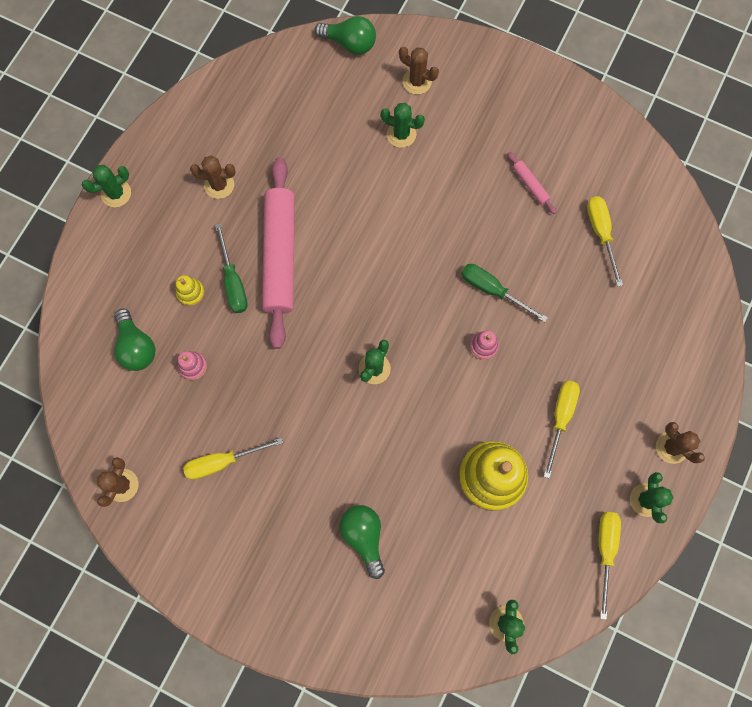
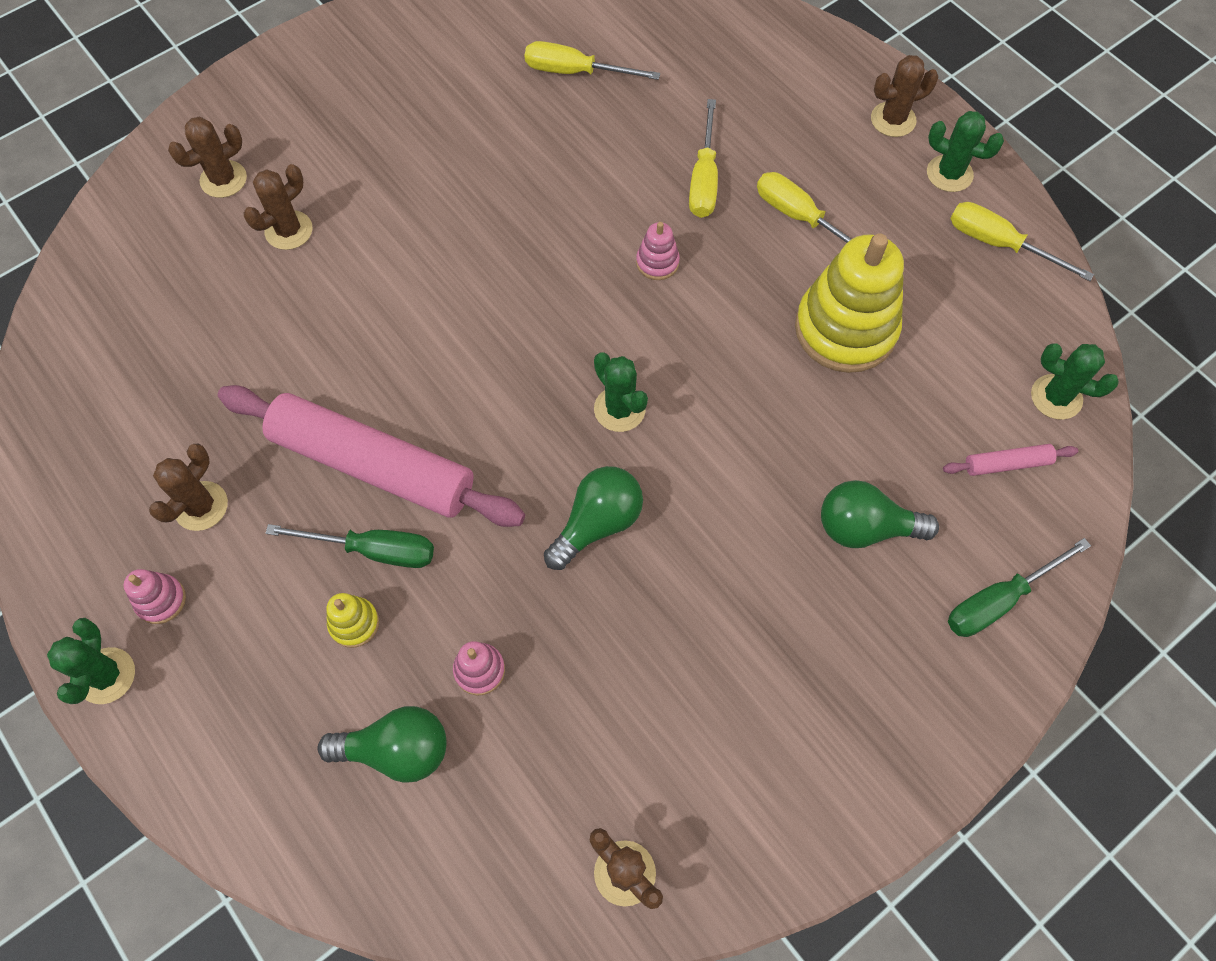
camera: 65 degrees left, 10 degrees down
yellow screwdriver [183,437,283,480] -> yellow screwdriver moved to [689,99,718,218]
green light bulb [314,16,376,55] -> green light bulb moved to [544,466,643,570]
green cactus [381,103,425,148] -> brown cactus [244,164,313,250]
green screwdriver [461,264,548,322] -> green screwdriver moved to [948,538,1091,637]
pink rolling pin [507,152,556,214] -> pink rolling pin moved to [943,444,1078,476]
none -> pink stacking toy [124,569,186,624]

